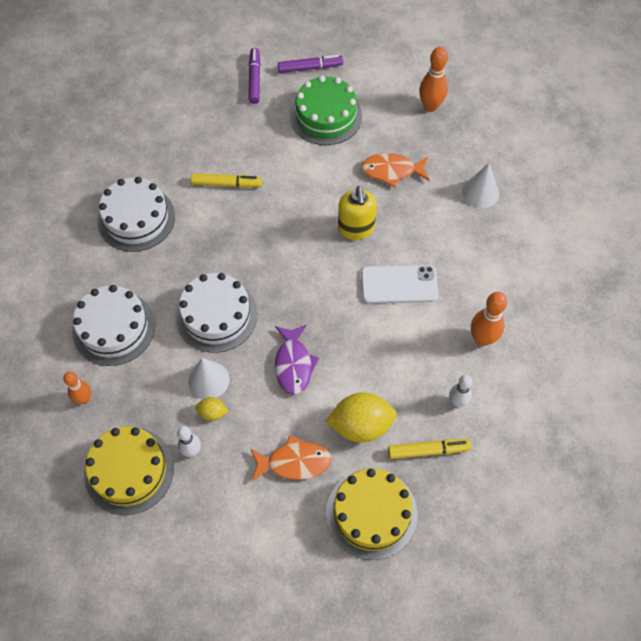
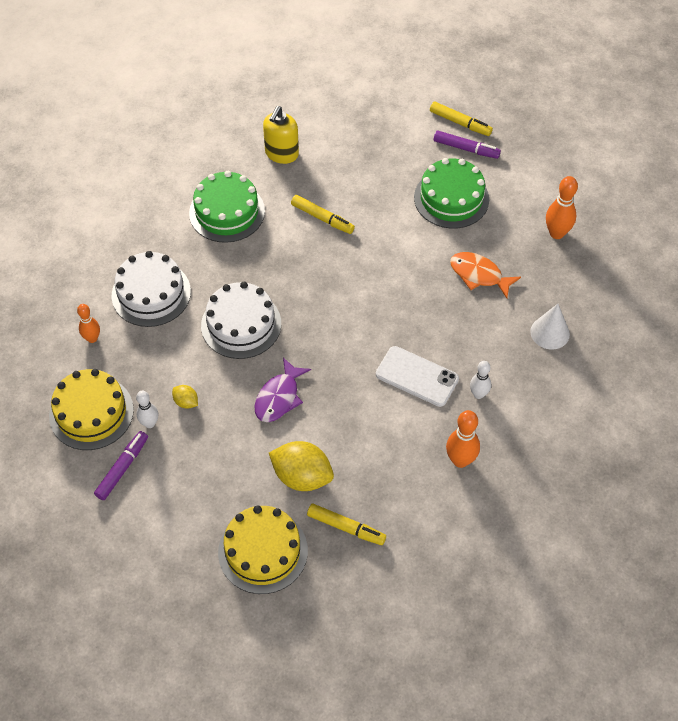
camera: 30 degrees right, 5 degrees down
white cake [97,177,175,252] -> green cake [189,171,265,243]
white cone [188,358,229,399] -> none
purple marker [248,48,261,104] -> purple marker moved to [94,431,148,500]
orange fish [250,435,332,482] -> none
yellow soap dispenser [338,186,377,240] -> yellow soap dispenser moved to [263,106,299,164]
white bowling pin [449,375,473,407] -> white bowling pin moved to [470,361,491,399]
none -> yellow marker [430,102,493,136]

